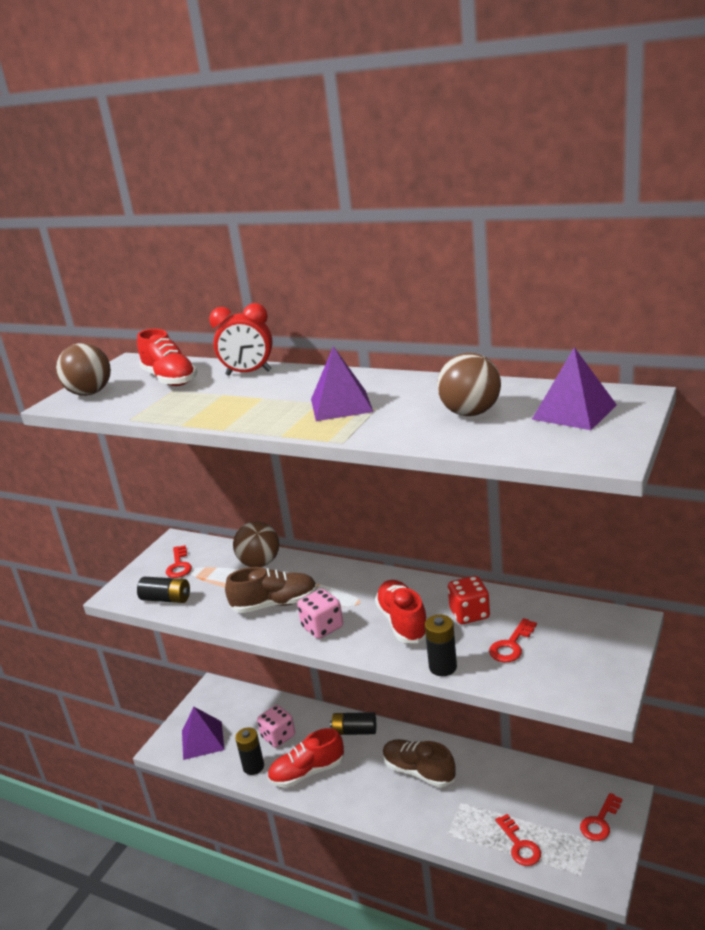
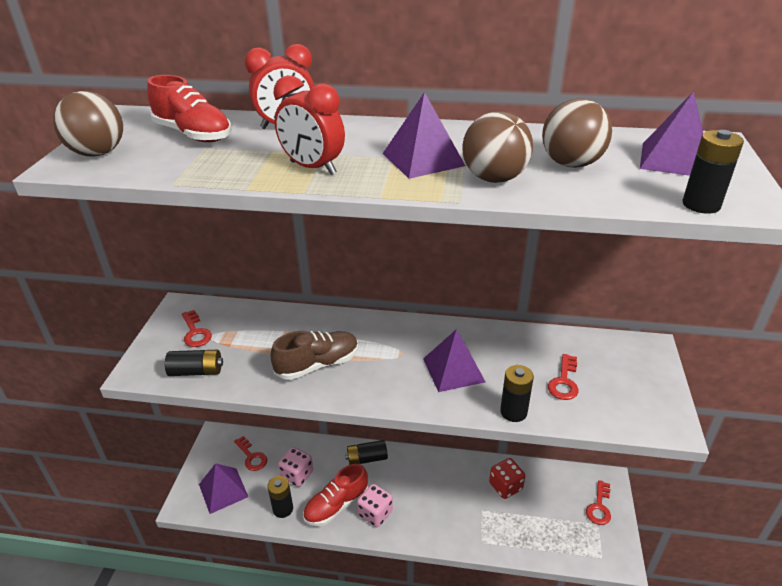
camera: 20 degrees left, 10 degrees up
brown ball [233,521,279,567] -> brown ball moved to [462,111,533,183]
pink dice [297,589,343,639] -> pink dice moved to [357,484,393,527]
red shoe [375,580,426,643] -> purple pyramid [423,329,485,392]
brown shoe [383,739,456,787] -> none
red dice [448,576,490,624] -> red dice moved to [489,458,525,499]
red key [495,814,541,866] -> red key moved to [234,436,267,471]
none -> red clock [273,75,345,175]
none -> black battery [682,130,744,214]

